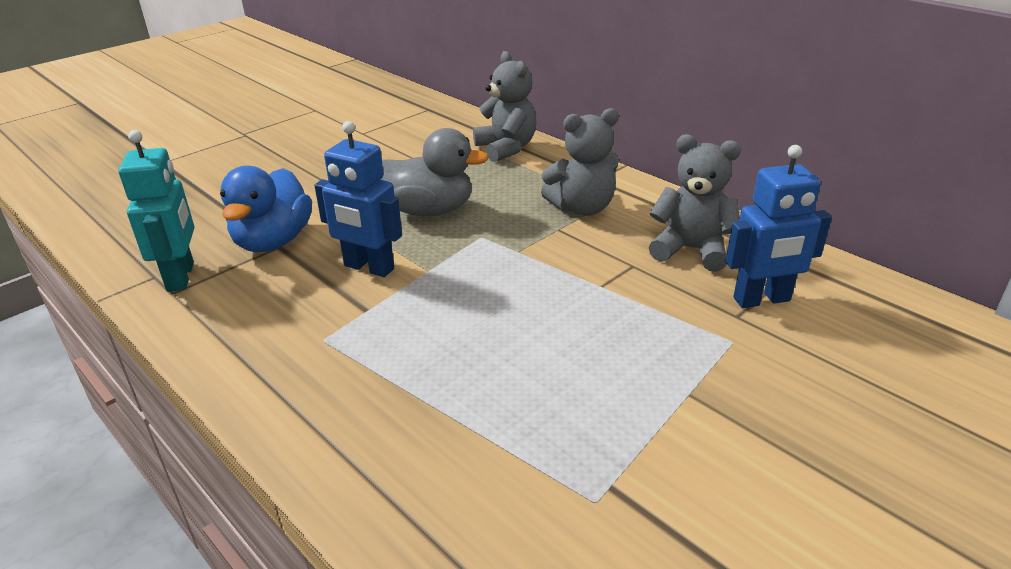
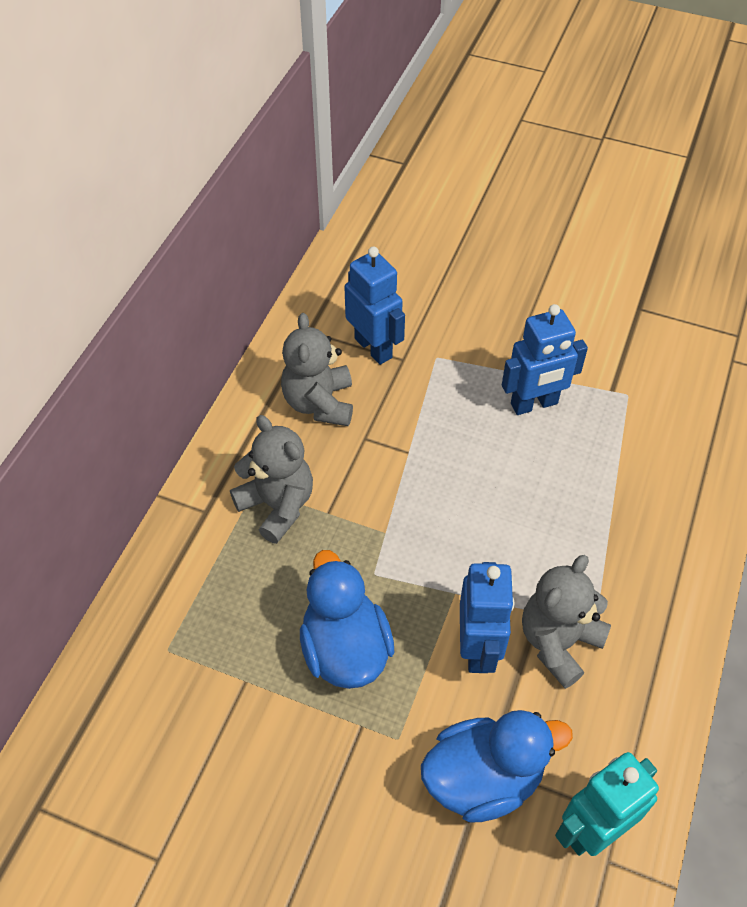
camera: 115 degrees left, 20 degrees up
grey duck [380,128,489,216] -> blue duck [300,550,394,689]
grey teddy bear [473,51,537,162] -> grey teddy bear moved to [522,555,611,689]
none -> blue robot [502,304,588,415]

